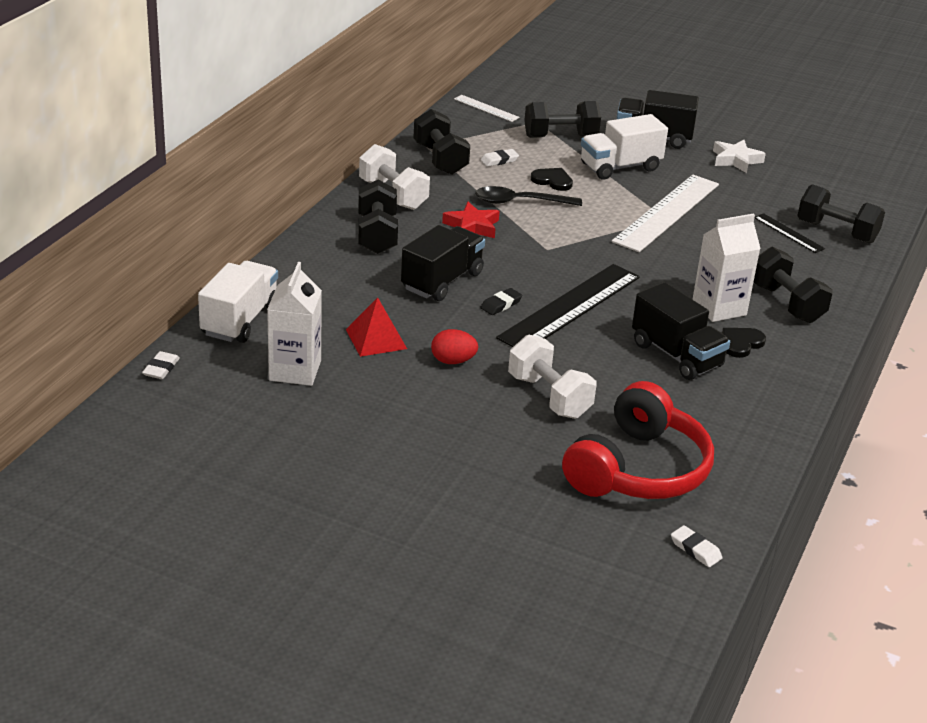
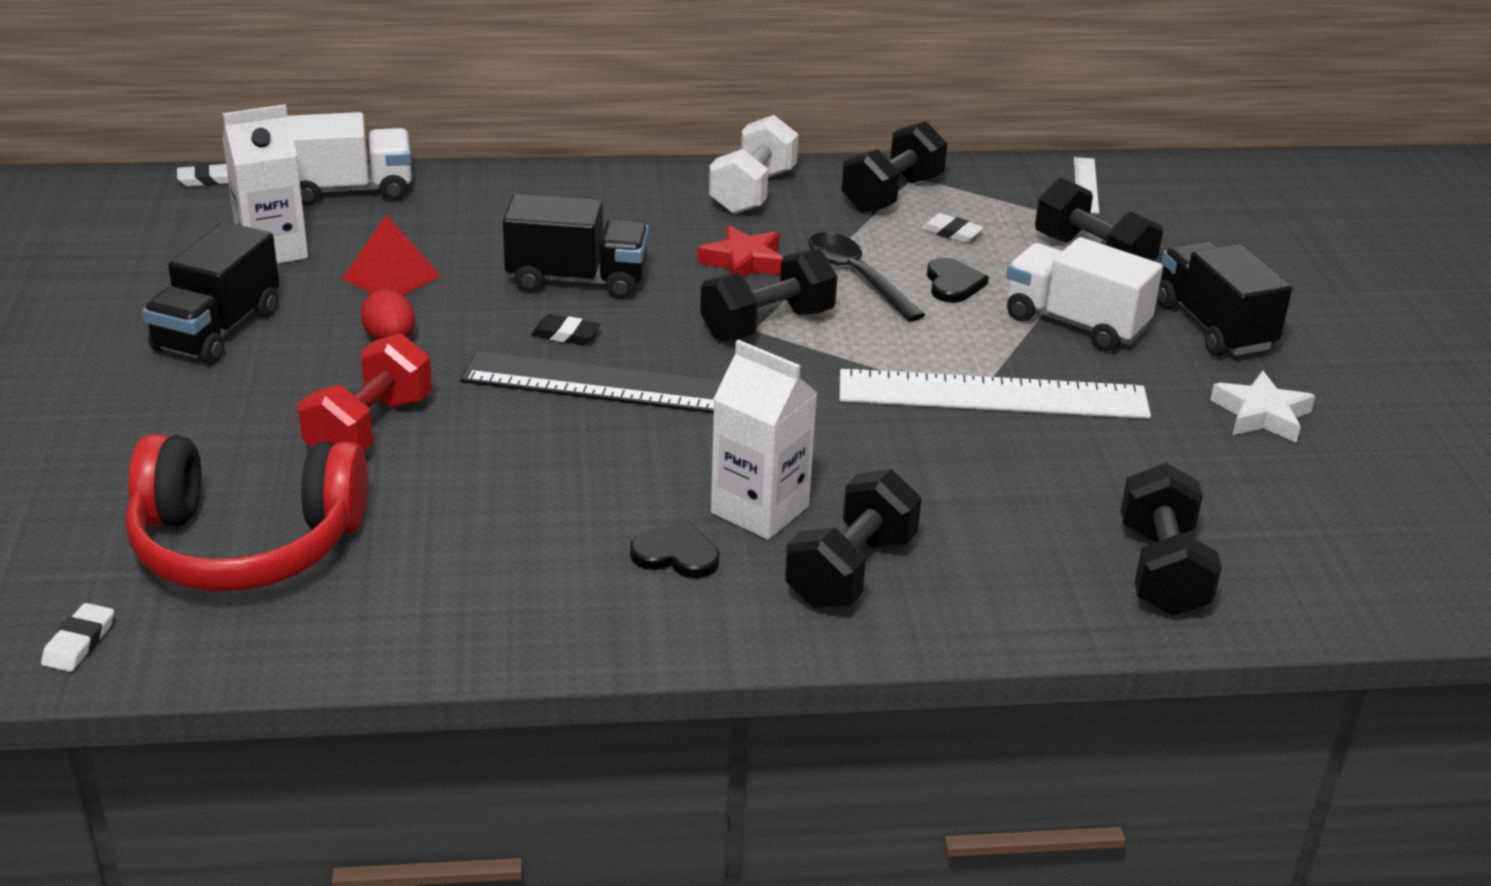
camera: 60 degrees right, 0 degrees up
black dumbbell [358,180,398,254] -> black dumbbell moved to [700,249,838,341]
white dumbbell [508,335,597,419] -> red dumbbell [298,333,432,451]
black truck [632,282,730,380] -> black truck moved to [142,222,279,364]
black ruler [755,213,825,253] -> none

